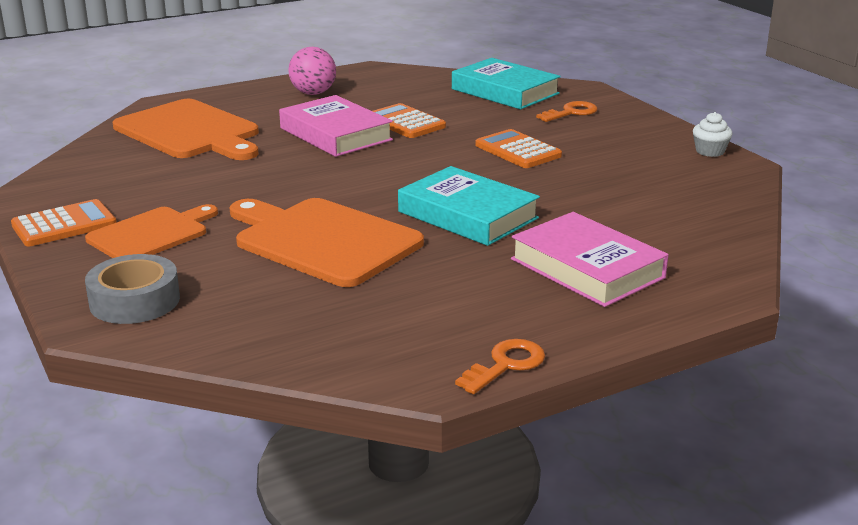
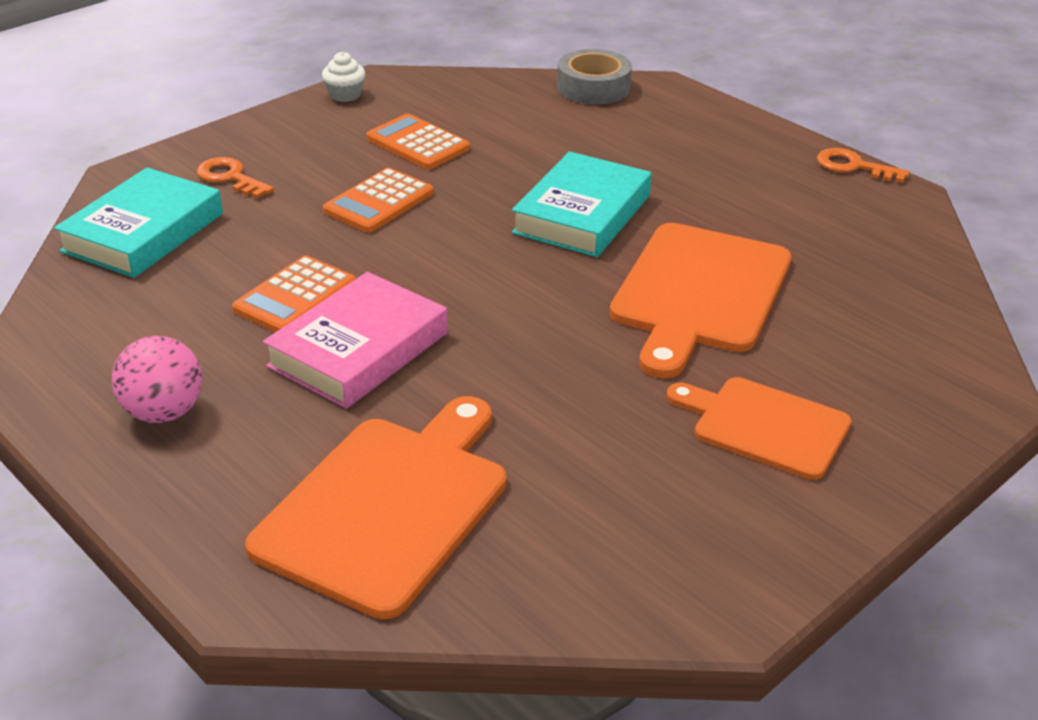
camera: 105 degrees left, 10 degrees up
orange calculator [11,199,117,246] -> orange calculator moved to [367,114,470,169]
grey tape [85,254,180,324] -> grey tape moved to [557,49,632,105]
pink book [511,212,669,307] -> none

